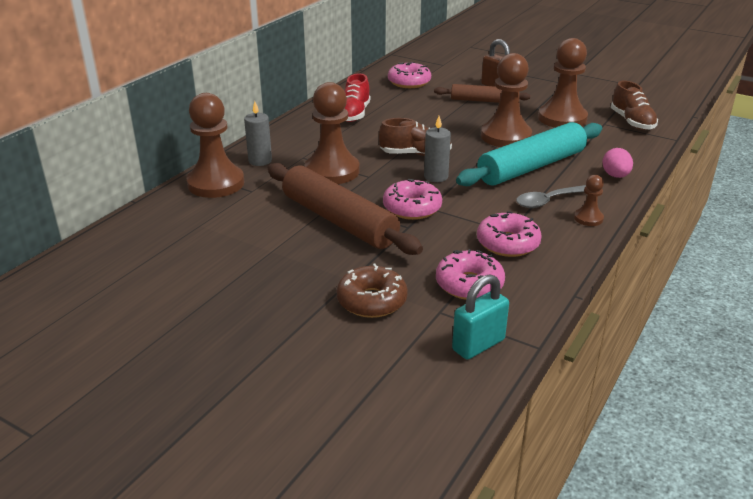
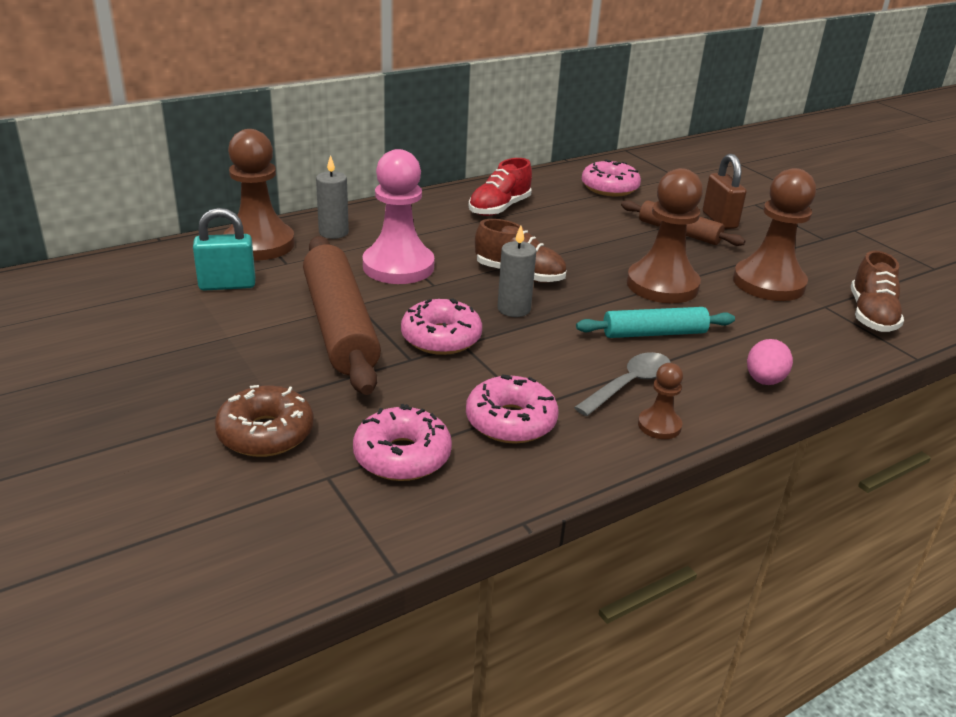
camera: 25 degrees right, 0 degrees up
brown pawn [305,82,360,184] -> pink pawn [363,149,435,284]
turquoise padlock [452,274,509,360] -> turquoise padlock moved to [193,208,255,291]
turquoise rolling pin [456,122,602,186] -> turquoise rolling pin [576,307,735,338], size x0.57
grey spoon [516,185,586,208] -> grey spoon turned 135 degrees clockwise [574,352,671,416]

